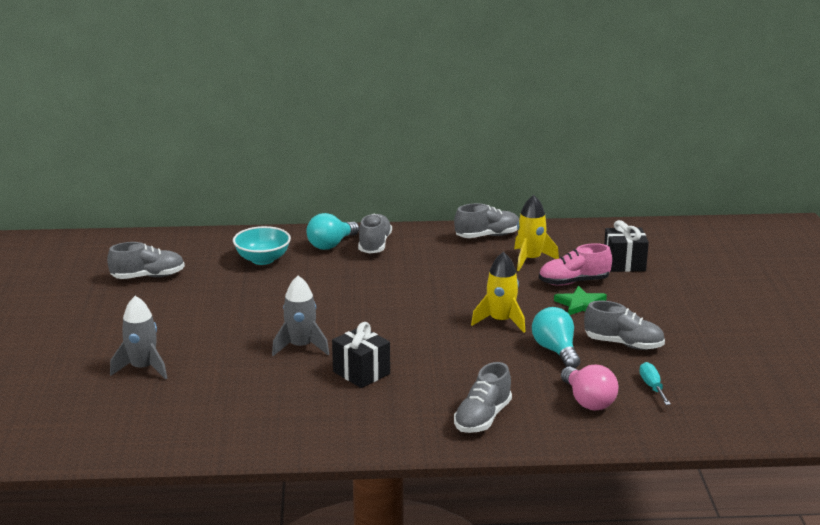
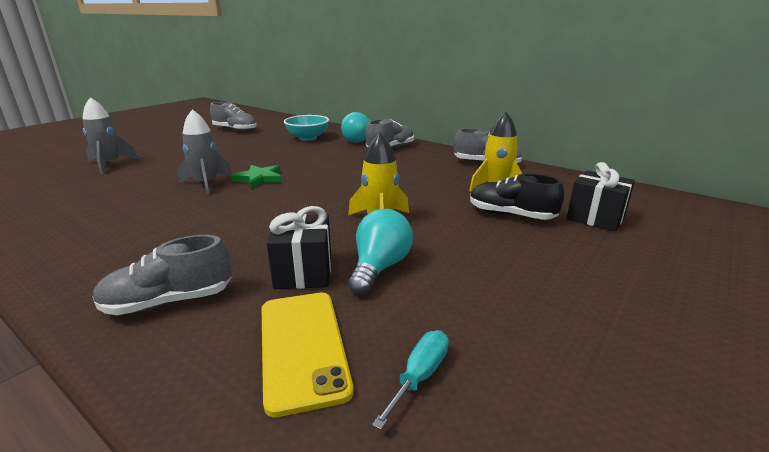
camera: 40 degrees right, 0 degrees up
black gift [332,322,390,388] -> black gift moved to [267,206,331,289]
pink shoe [539,243,612,286] -> black shoe [470,174,564,220]
green star [554,286,607,315] -> green star moved to [231,165,282,189]
pink light bulb [561,365,618,410] -> yellow phone [262,293,354,417]
grey shoe [584,301,665,350] -> none

